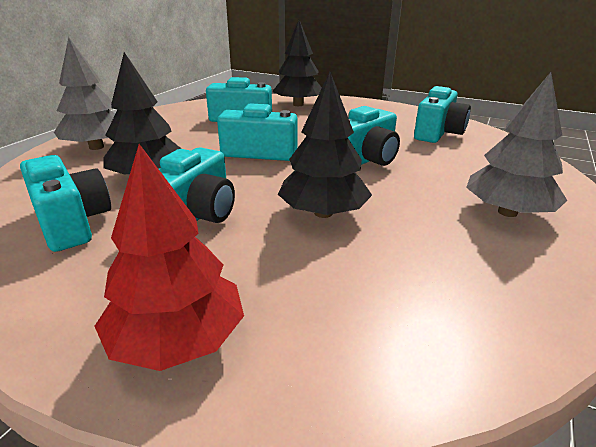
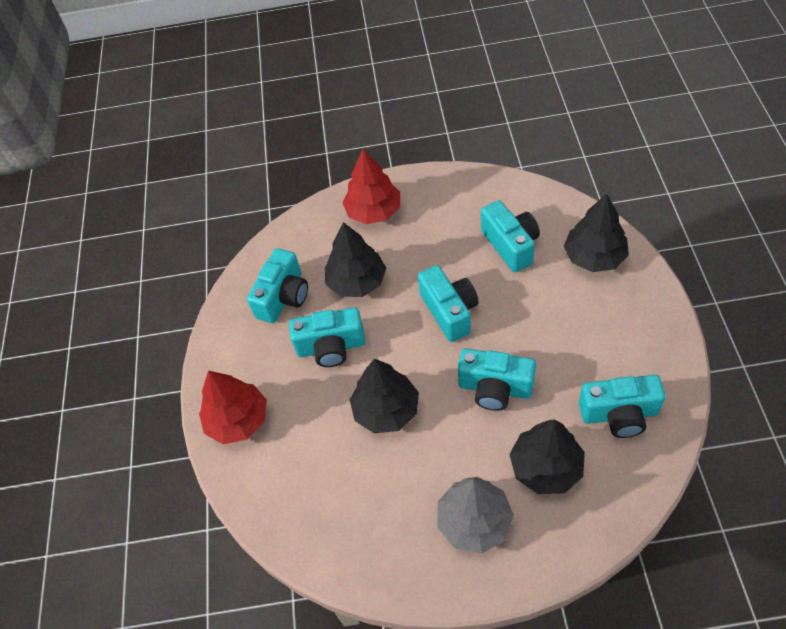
camera: 65 degrees right, 25 degrees up
grey tree [54,37,115,150] -> red tree [343,149,400,224]
none -> black tree [509,419,585,494]

